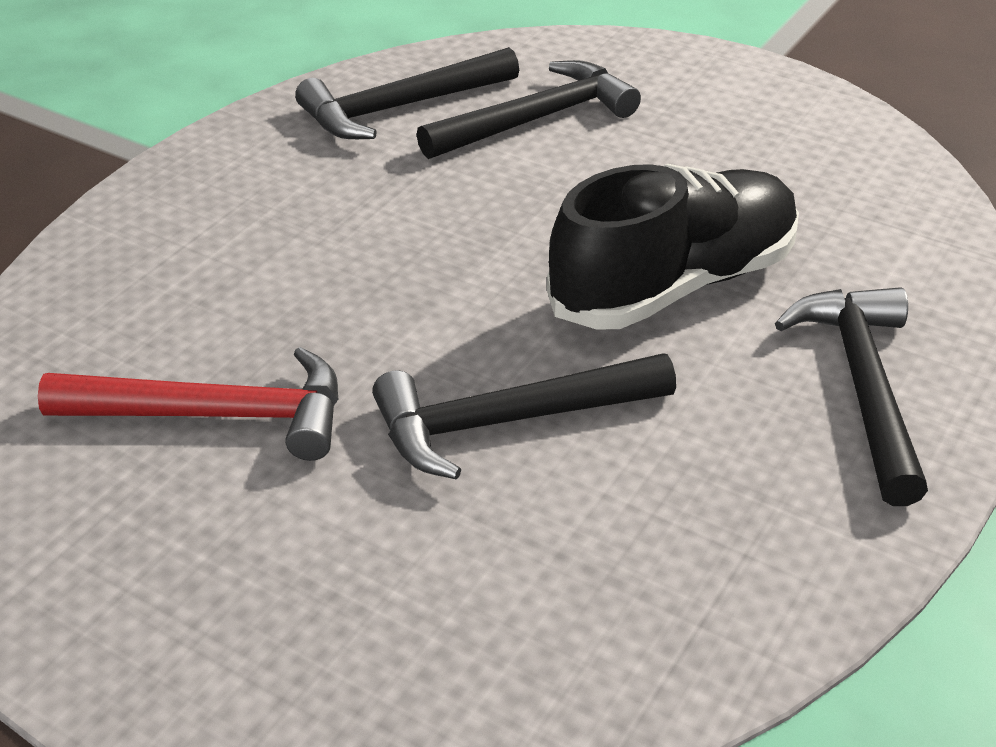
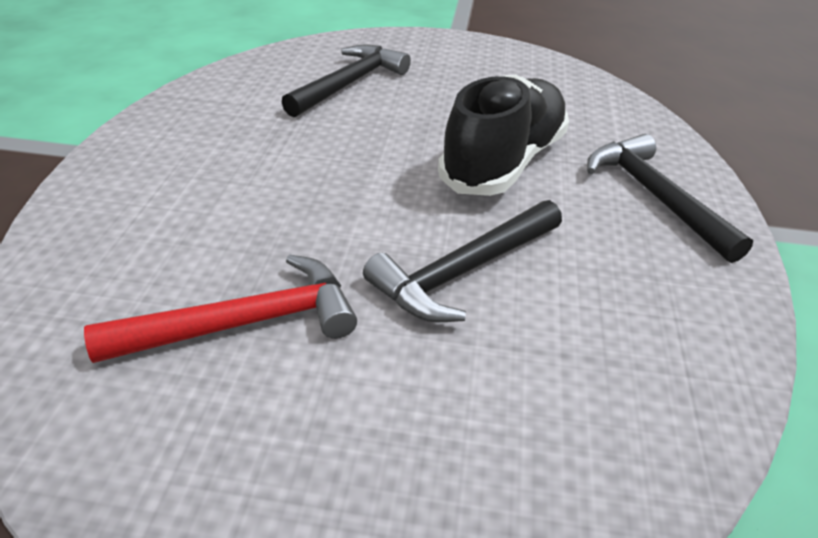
camera: 25 degrees left, 0 degrees up
black hammer [295,47,519,139] -> none

